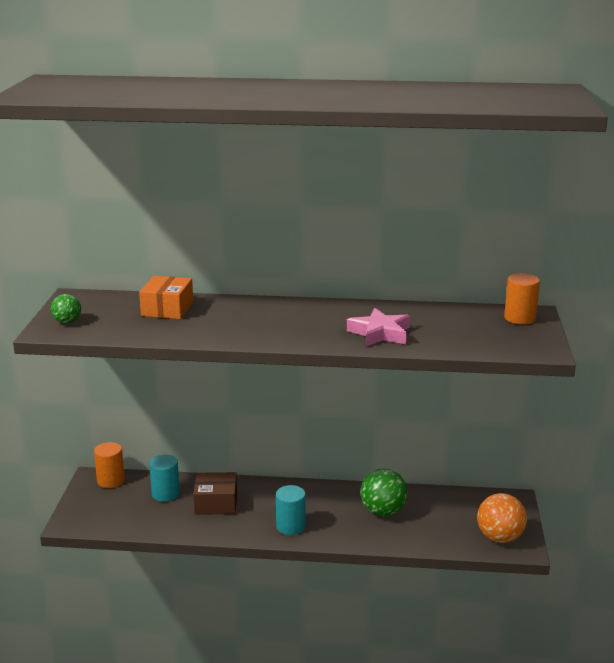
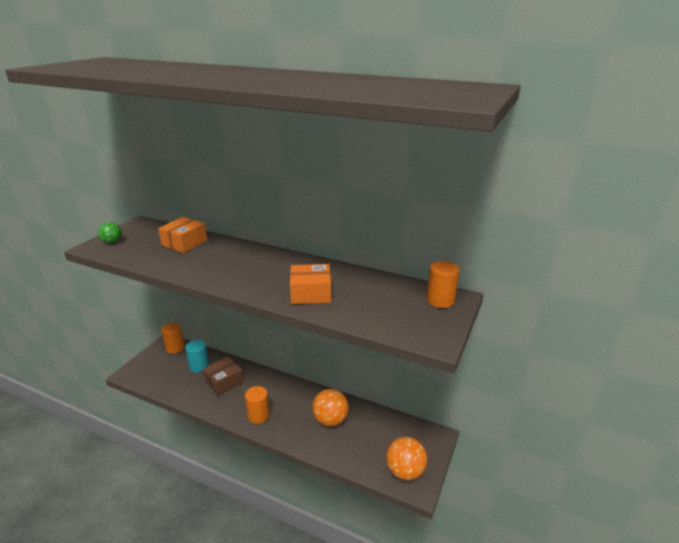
camera: 20 degrees right, 5 degrees up
brown box [193,472,237,515] -> brown box turned 60 degrees counterclockwise [203,357,244,396]
turquoise cylinder [276,485,306,535] -> orange cylinder [245,386,270,424]
pink star [347,308,410,347] -> orange box [290,264,331,304]
green ball [360,469,408,516] -> orange ball [312,389,349,427]

